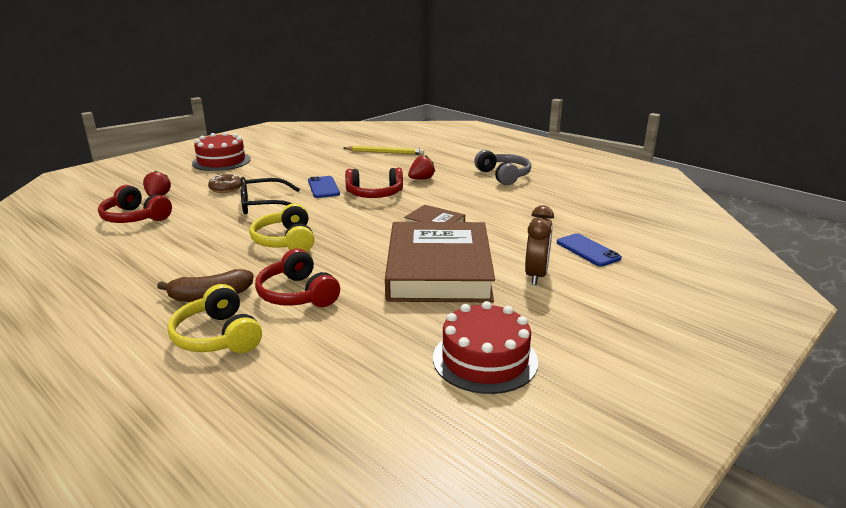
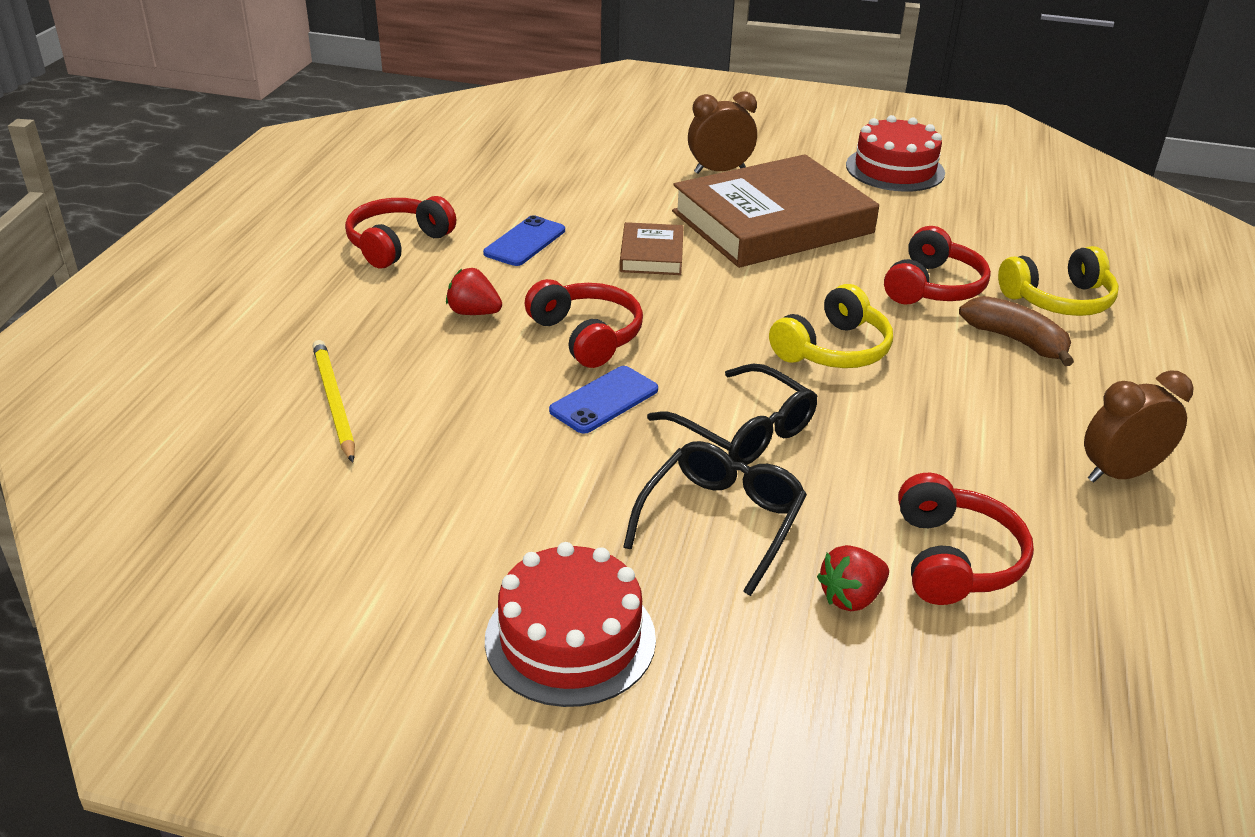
camera: 120 degrees left, 10 degrees up
yellow headphones [167,284,262,353] -> yellow headphones turned 45 degrees clockwise [998,246,1119,316]
brown donut [208,174,241,193] -> black glasses [623,441,807,596]
grey headphones [474,150,531,185] -> red headphones [345,196,456,268]
blue phone [557,233,622,267] -> blue phone moved to [483,215,565,266]
none -> brown clock [1084,370,1194,482]

